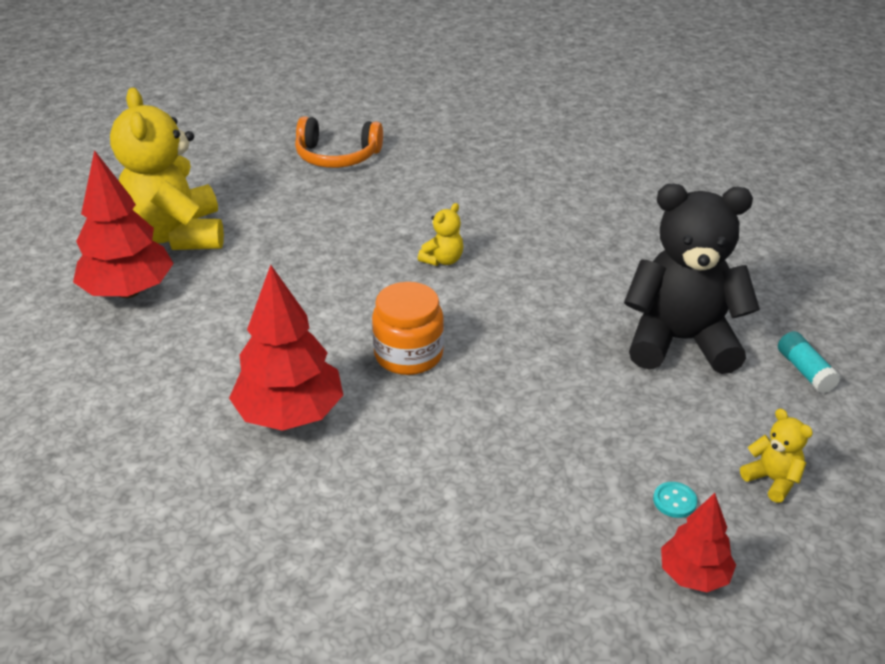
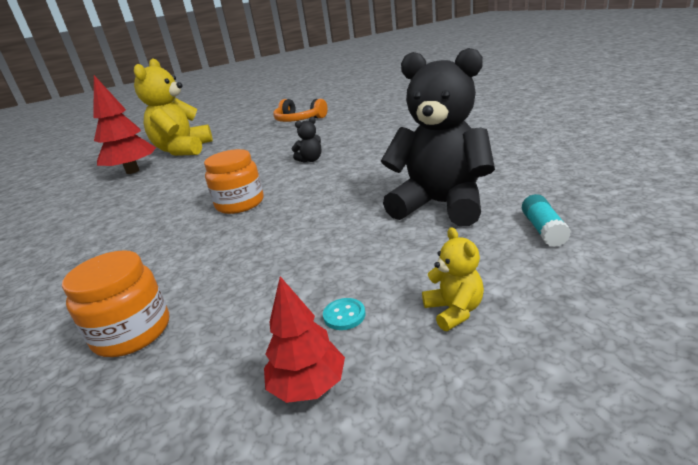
camera: 25 degrees right, 10 degrees down
red tree [229,265,343,431] -> none
yellow teddy bear [418,203,463,266] -> black teddy bear [292,117,321,163]
none -> orange jar [62,250,169,357]

